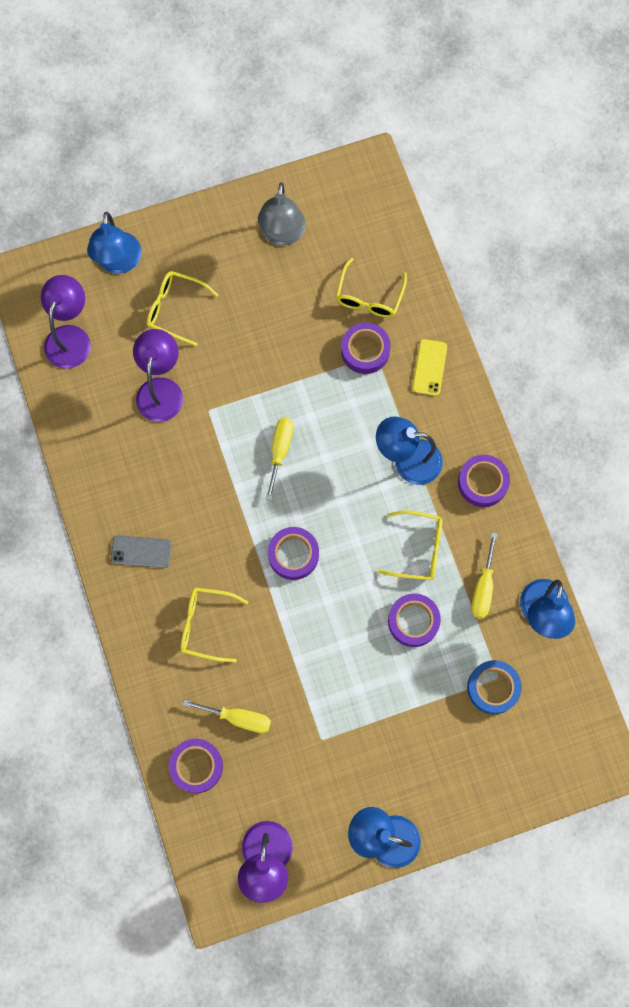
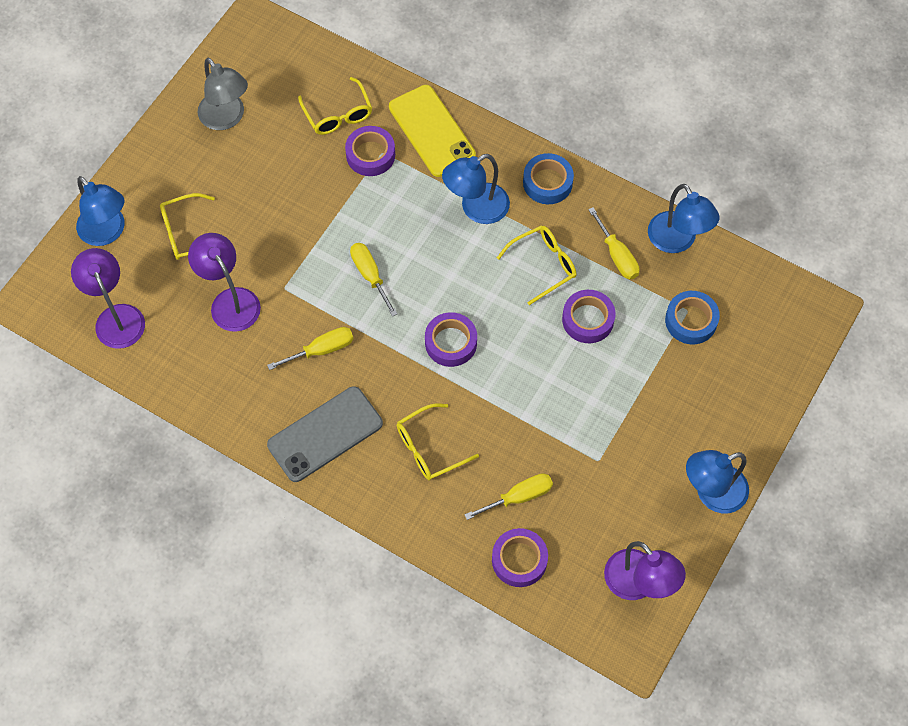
camera: 40 degrees left, 10 degrees down
grey phone [111,535,172,568] -> grey phone [267,386,383,482], size x1.78
yellow phone [412,339,447,396] -> yellow phone [389,85,476,177], size x1.78
purple tape [458,455,510,507] -> blue tape [523,153,574,204]
none -> yellow screwdriver [267,327,354,370]

